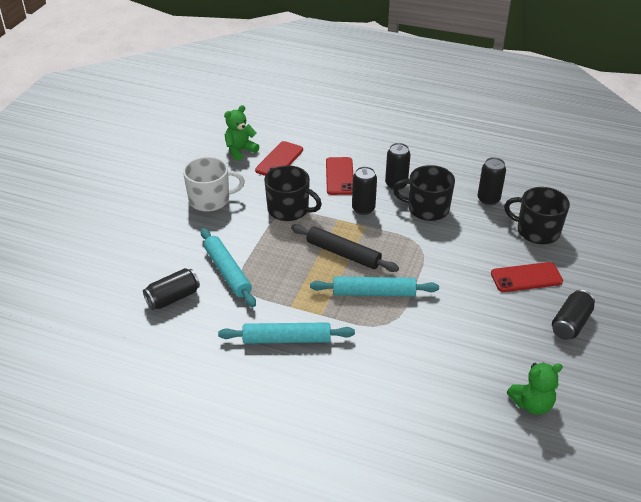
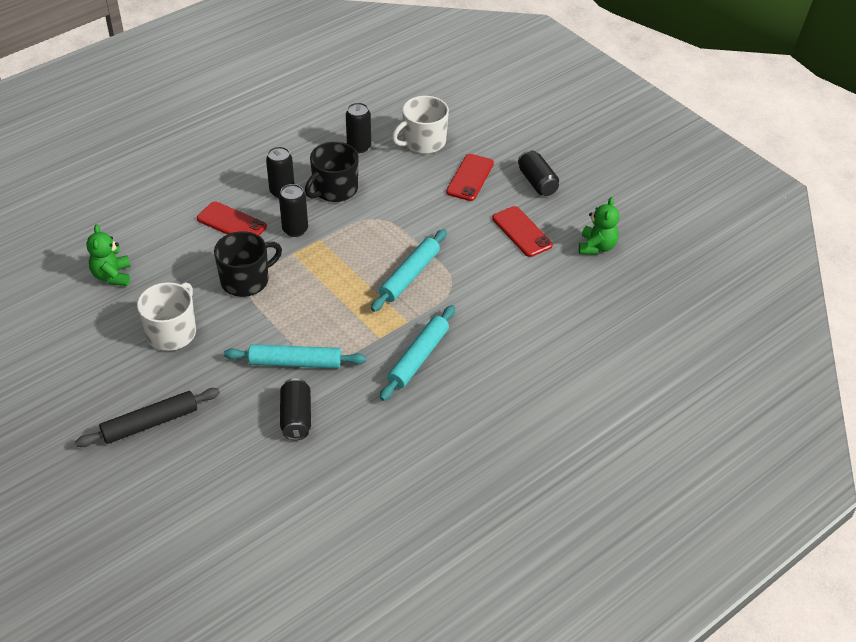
camera: 60 degrees left, 5 degrees up
red phone [255,141,303,176] -> red phone moved to [492,206,553,257]
black rolling pin [291,224,399,272] -> black rolling pin moved to [75,388,220,447]
black mug [504,187,570,244] -> white mug [392,96,449,154]

